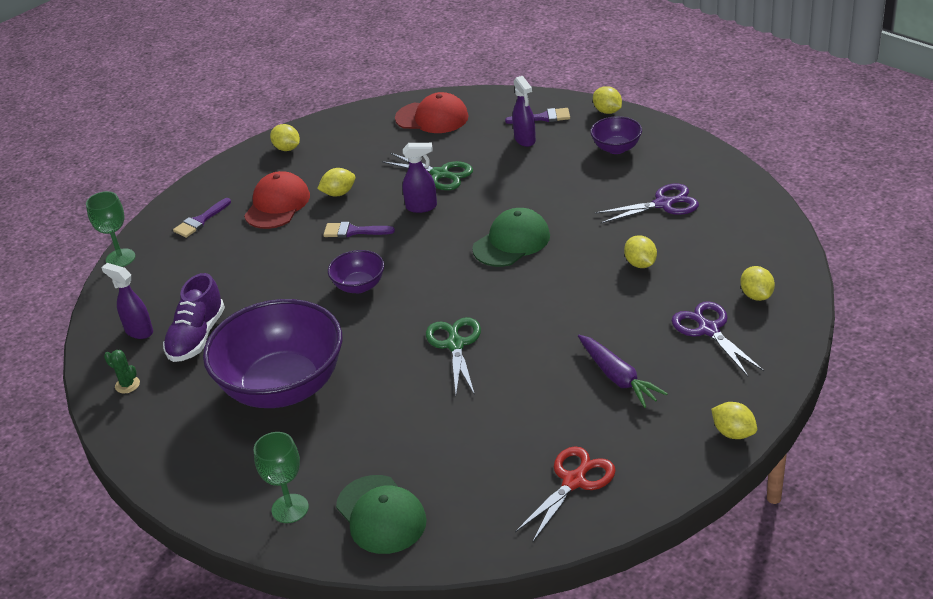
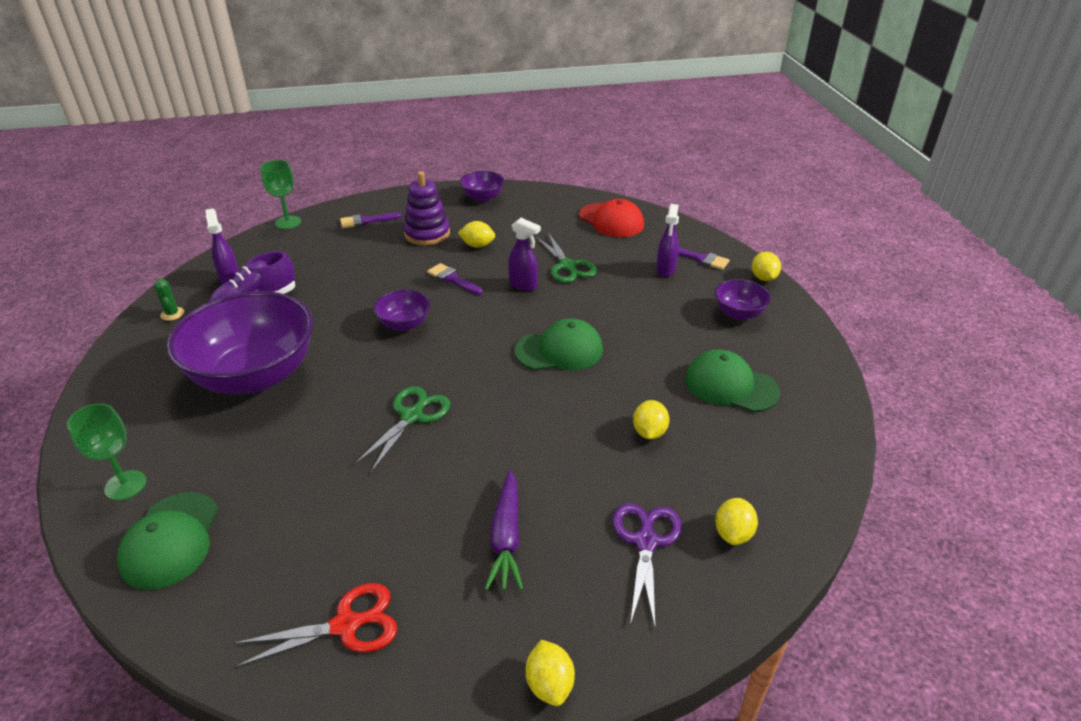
camera: 30 degrees right, 0 degrees up
red cap [244,171,310,229] -> purple stacking toy [403,172,450,245]
yellow lemon [270,124,300,151] -> purple bowl [460,171,504,202]
purple scissors [595,184,699,224] -> green cap [685,350,780,412]

